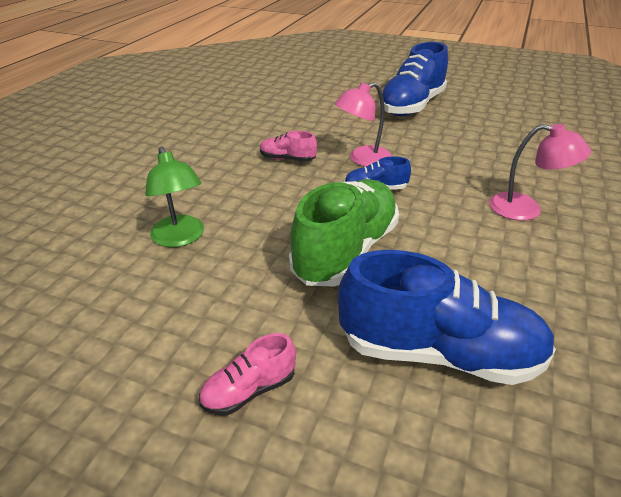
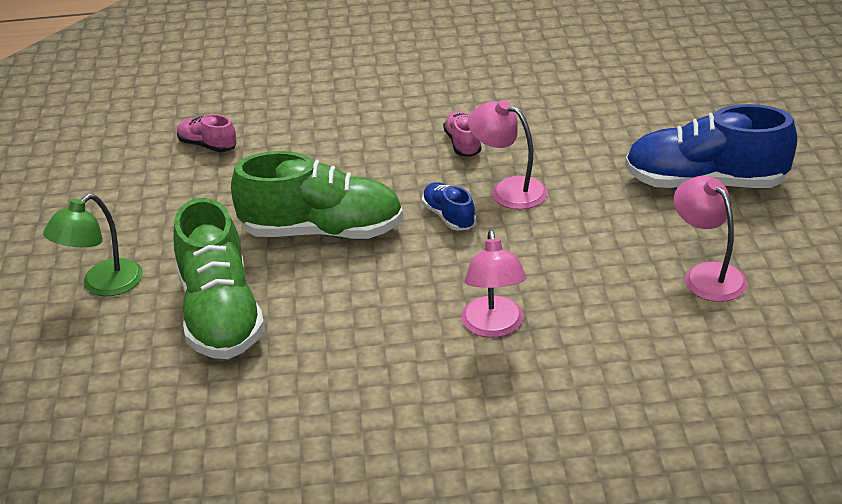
camera: 65 degrees right, 0 degrees up
green lamp [145,147,204,247] -> green lamp moved to [43,194,143,296]
pink shoe [199,333,296,415] -> pink shoe moved to [177,114,237,152]
blue shoe [338,250,556,385] -> green shoe [173,198,265,359]
none -> pink lamp [674,176,747,302]

